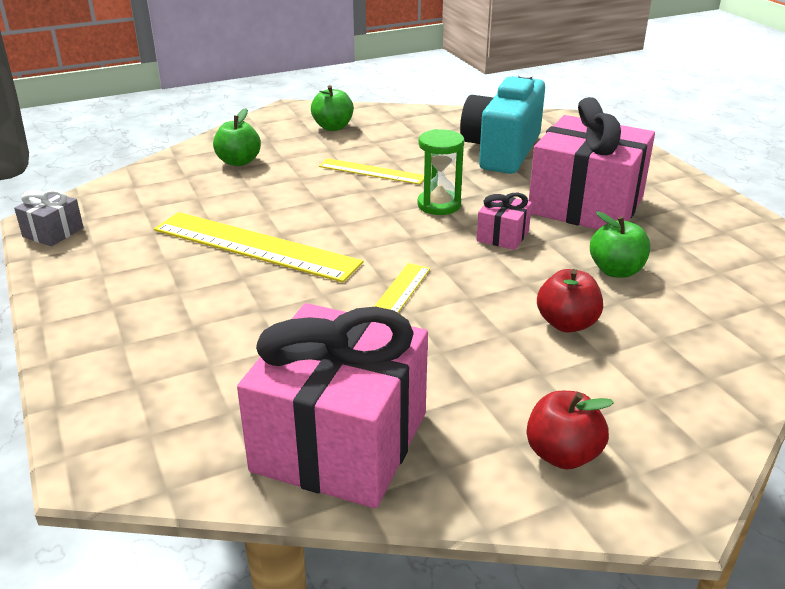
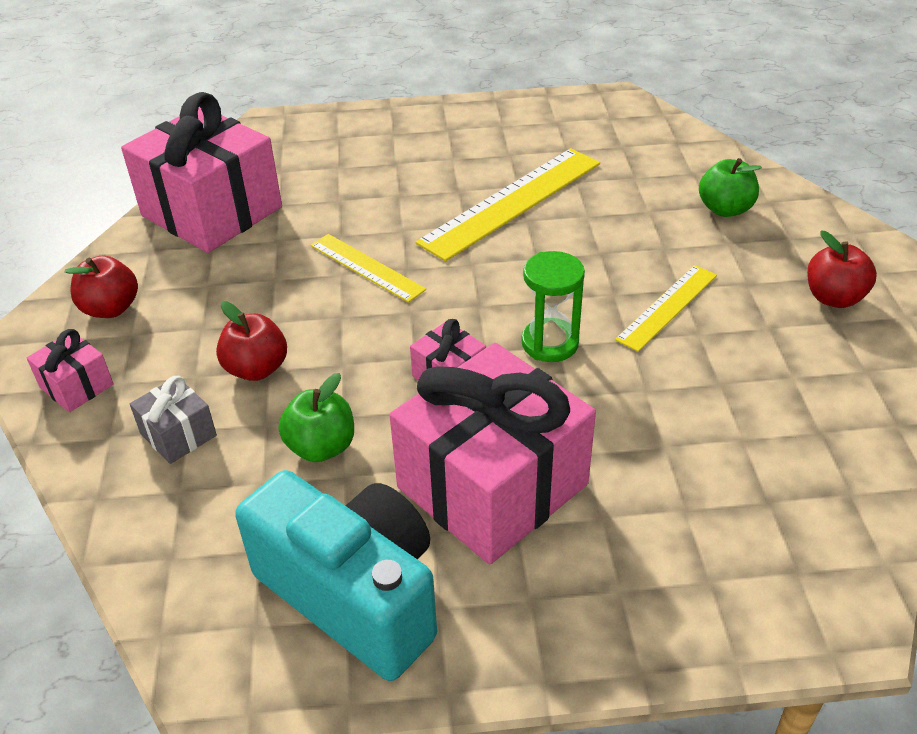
camera: 110 degrees right, 10 degrees up
grey gift [14,189,84,246] -> grey gift moved to [130,376,217,464]
green apple [311,85,354,131] -> red apple [807,231,877,308]
turquoise camera [460,73,545,174] -> turquoise camera moved to [235,470,437,681]
none -> pink gift [27,329,114,412]

